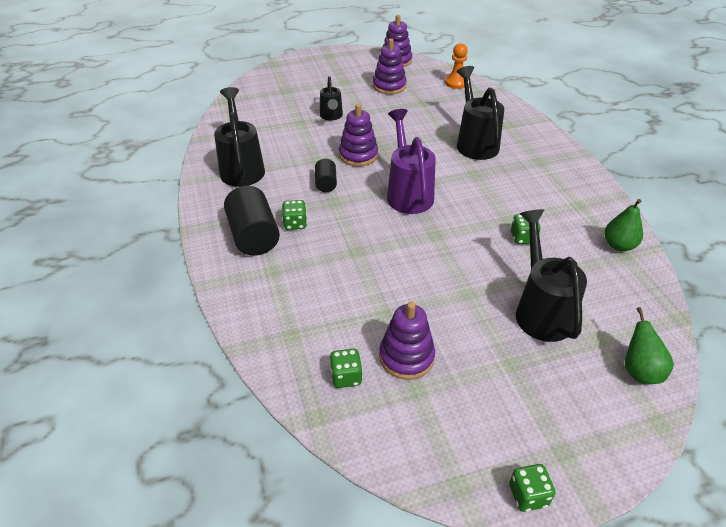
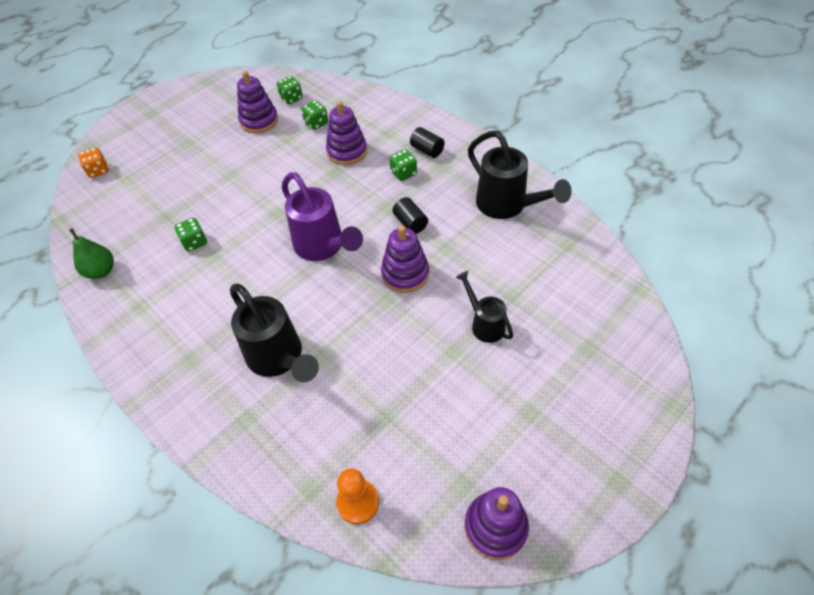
camera: 155 degrees right, 10 degrees up
black cylinder [224,186,280,256] -> black cylinder [410,127,444,158], size x0.54
purple stacking toy [373,38,407,94] -> purple stacking toy moved to [326,101,367,165]
green dice [509,464,555,512] -> green dice moved to [301,100,328,130]
black watering can [516,209,587,342] -> none
green pear [625,307,674,384] -> orange dice [78,148,109,178]

